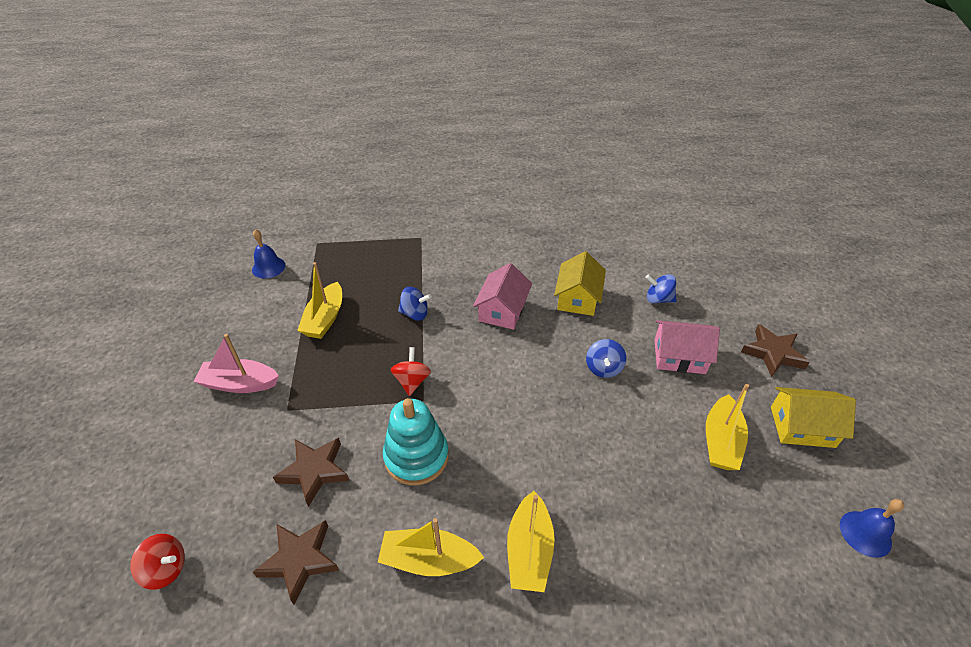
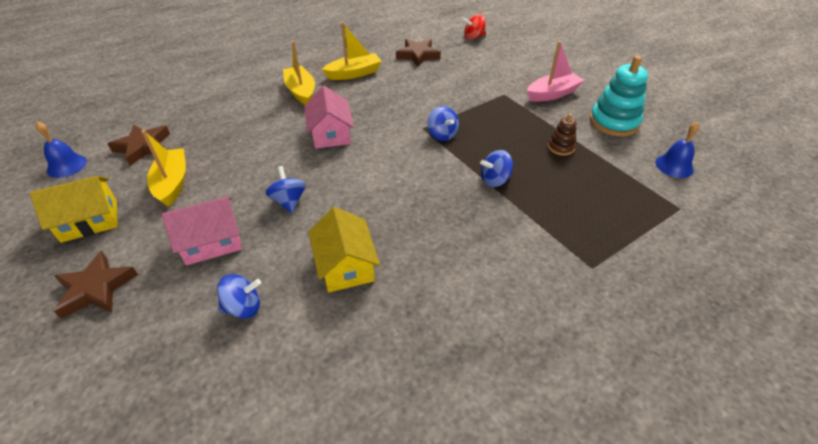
camera: 150 degrees right, 0 degrees up
brown star [273,438,349,507] -> brown star moved to [108,124,170,166]
yellow boat [297,262,342,339] -> brown stacking toy [548,114,576,156]
turquoise stacking toy [383,398,449,485] -> turquoise stacking toy moved to [590,56,648,136]
red spinning top [391,347,431,396] -> blue spinning top [427,106,459,141]
pink house [473,263,532,330] -> pink house moved to [304,86,354,149]

